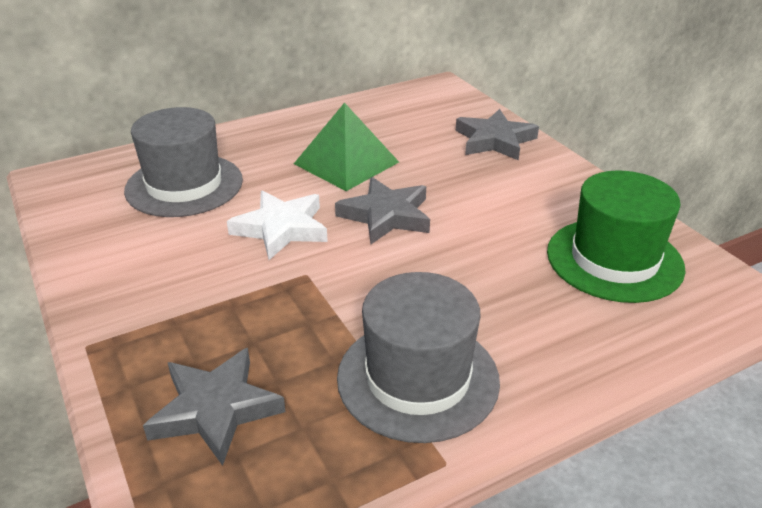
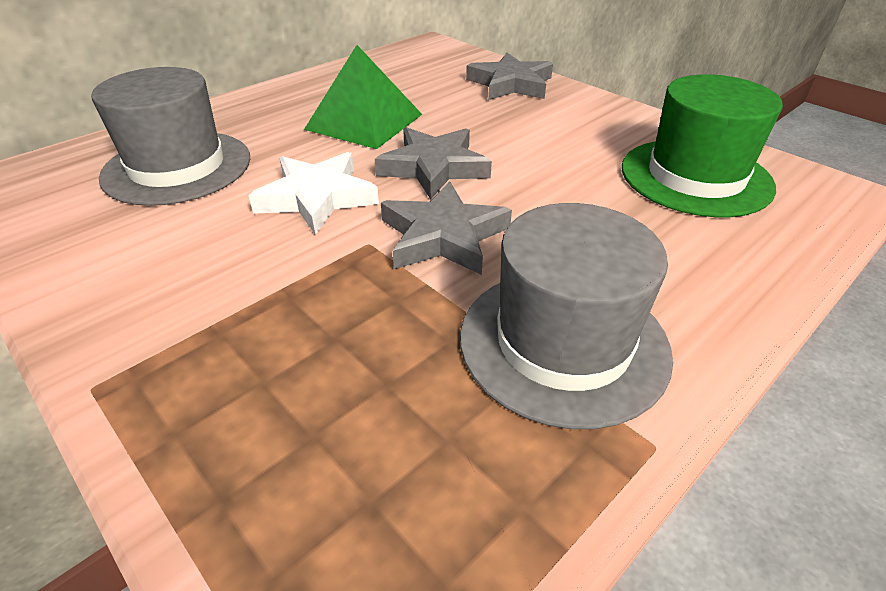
camera: 15 degrees left, 5 degrees up
grey star [143,348,286,466] -> grey star moved to [381,181,512,275]

